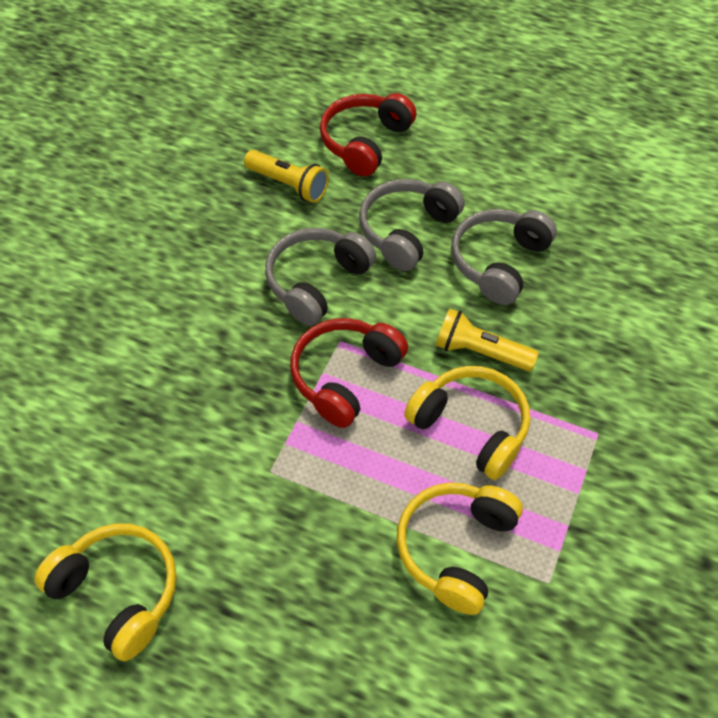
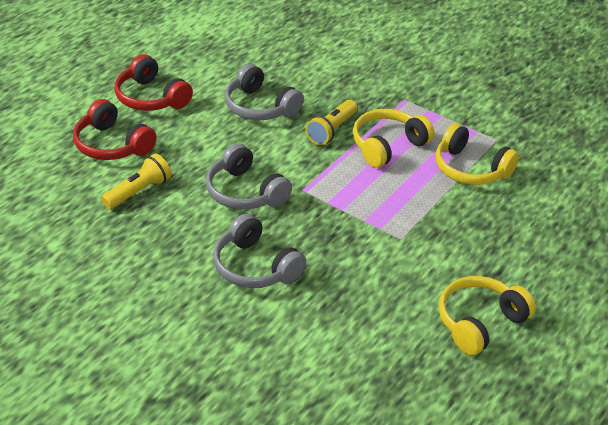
camera: 80 degrees left, 15 degrees down
red headphones [290,318,408,428] -> red headphones moved to [114,54,193,111]
grey headphones [359,179,465,271] -> grey headphones moved to [213,213,306,288]

